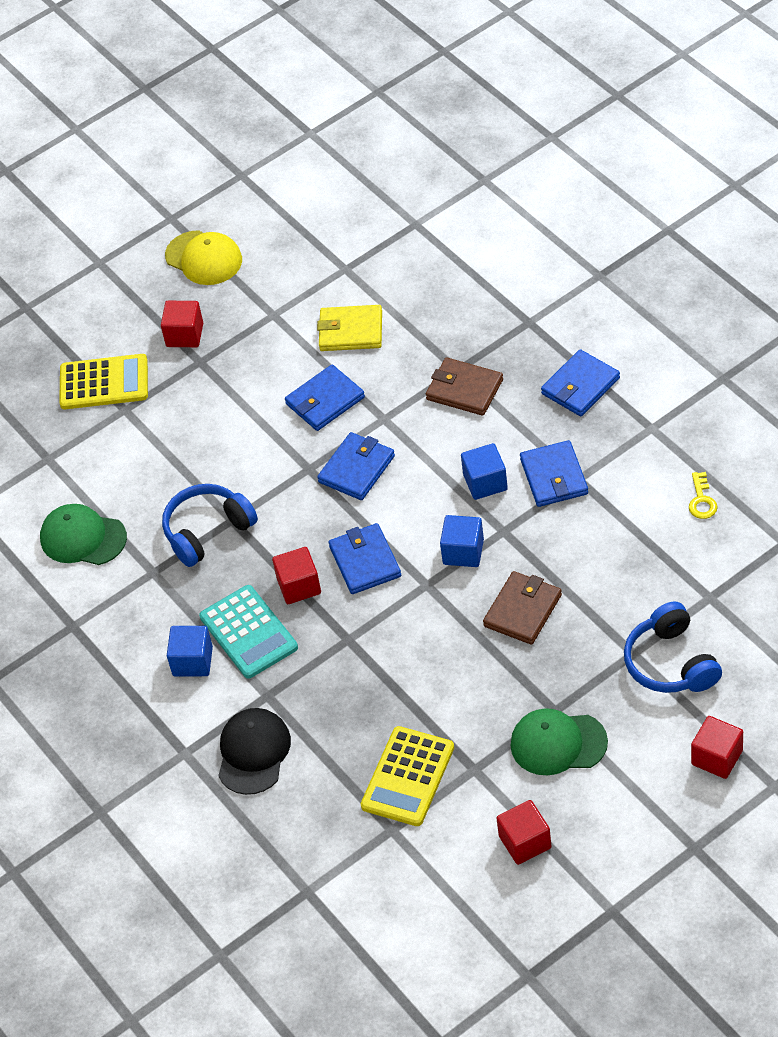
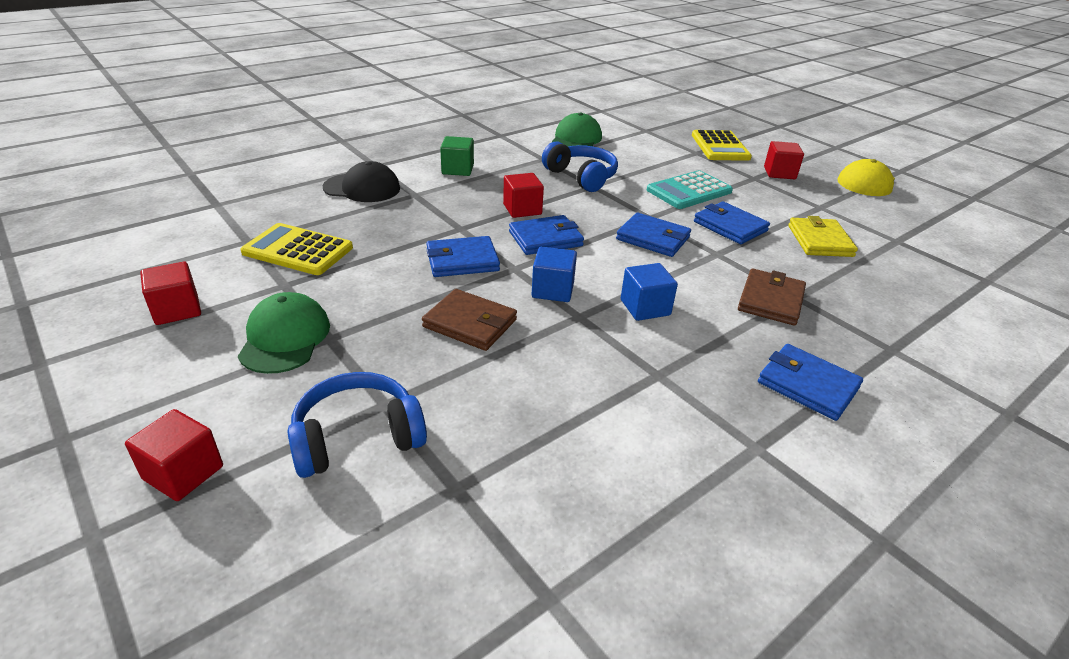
camera: 80 degrees right, 15 degrees down
blue cube [167,626,213,677] -> green cube [440,136,474,176]
turquoise calculator [199,585,298,679] -> turquoise calculator moved to [647,170,733,209]
blue wallet [520,440,588,507] -> blue wallet moved to [426,236,500,277]
yellow key [689,472,718,519] -> none

